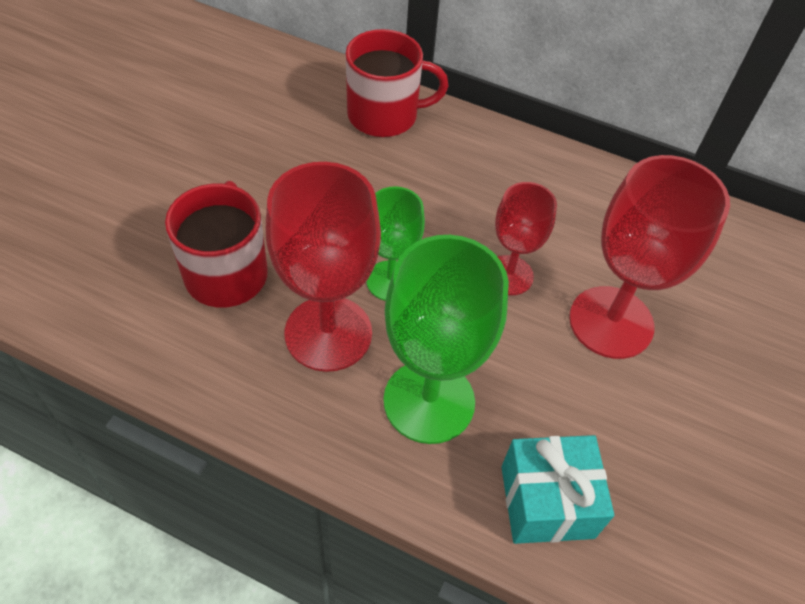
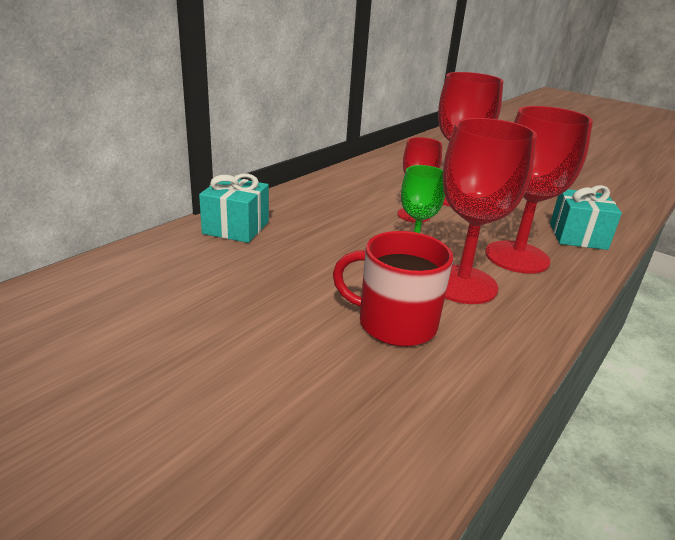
camera: 75 degrees left, 25 degrees down
red mug [346,29,449,137] -> turquoise gift [199,173,269,243]
green goblet [383,235,509,444] -> red goblet [485,106,593,274]

